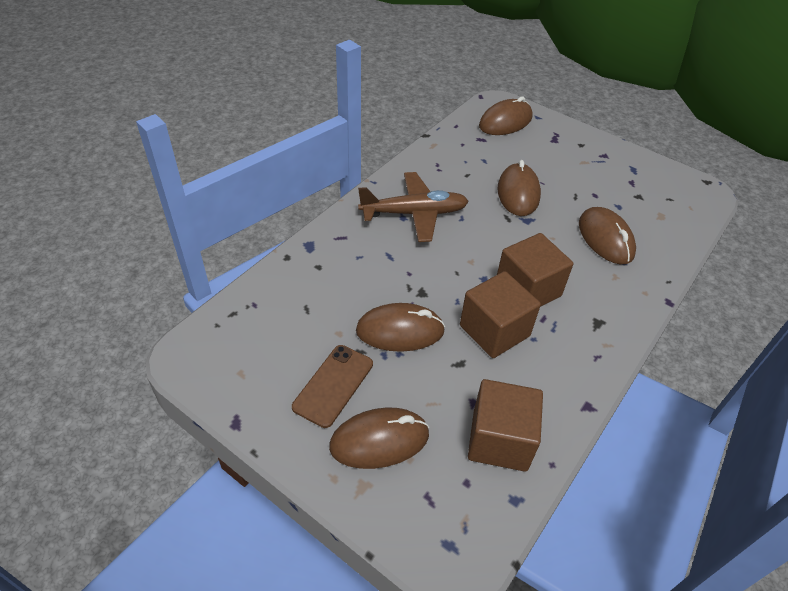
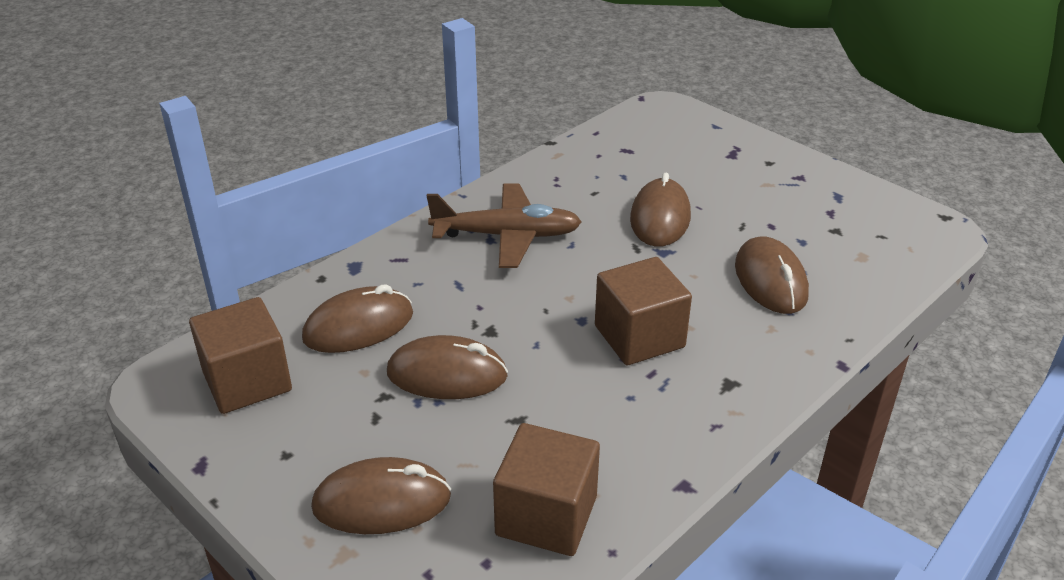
camera: 10 degrees right, 10 degrees down
brown phone [292,345,373,428] -> none
brown cube [460,271,541,358] -> brown cube moved to [189,297,292,414]
brown mouse [479,97,533,135] -> brown mouse moved to [302,284,413,353]

